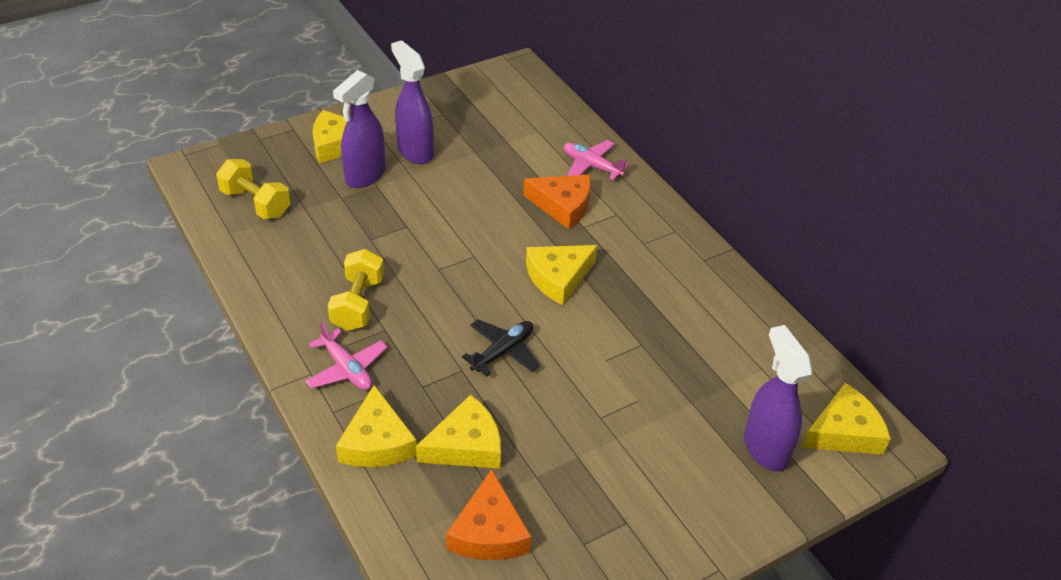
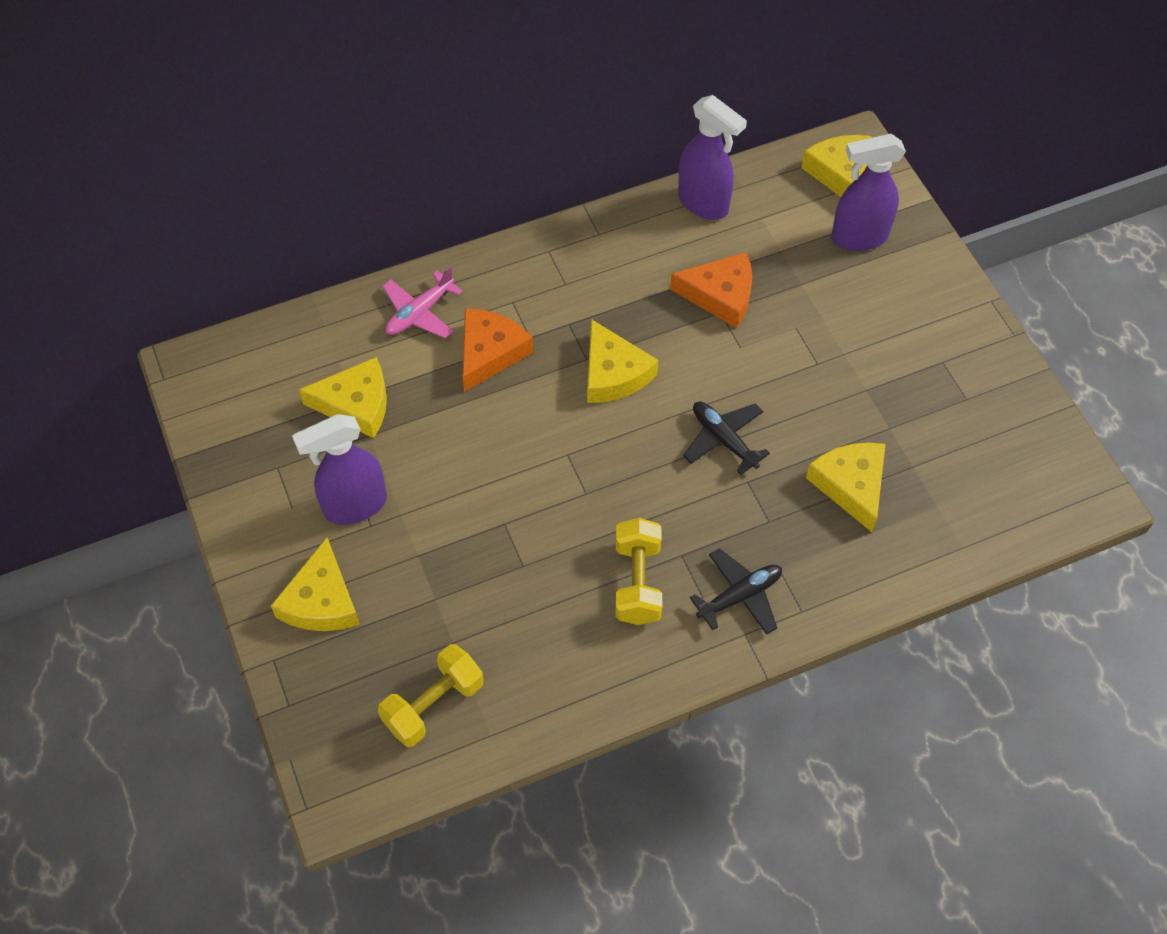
camera: 80 degrees left, 15 degrees up
pink plane [305,321,387,390] -> black plane [690,548,782,635]
yellow dumbbell [328,249,384,331] -> yellow dumbbell turned 75 degrees clockwise [616,518,662,625]
purple spray bottle [333,70,386,188] -> purple spray bottle moved to [678,95,747,220]
yellow cheese [336,385,417,467] -> yellow cheese moved to [299,357,387,438]
orange cheese [446,469,531,560] -> orange cheese moved to [670,252,752,328]

